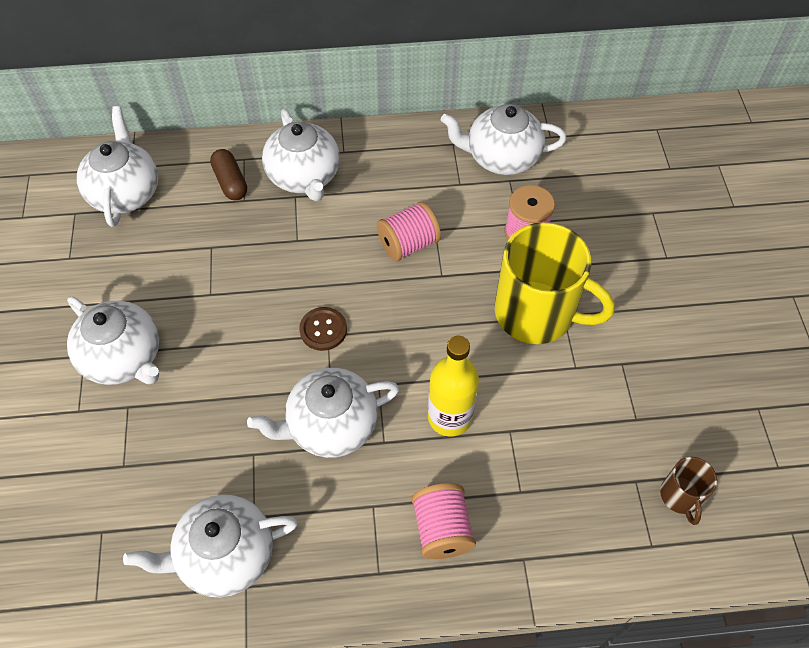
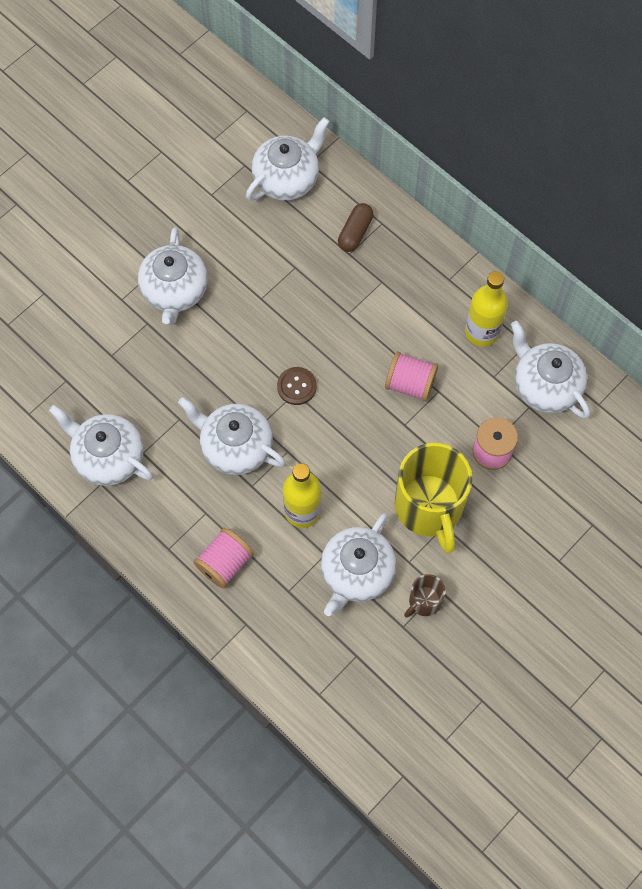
camera: 50 degrees right, 10 degrees up
white teapot [262,109,340,201] -> white teapot moved to [321,513,396,616]
brown mug [660,457,717,525] -> brown mug moved to [404,574,445,618]
none -> yellow bottle [465,271,508,347]

